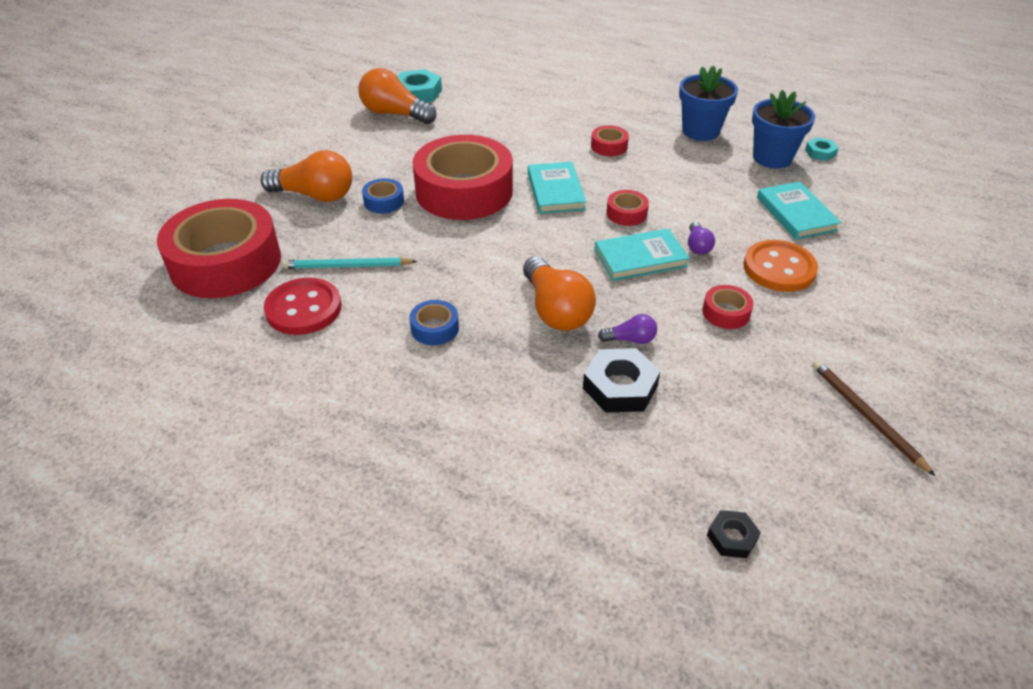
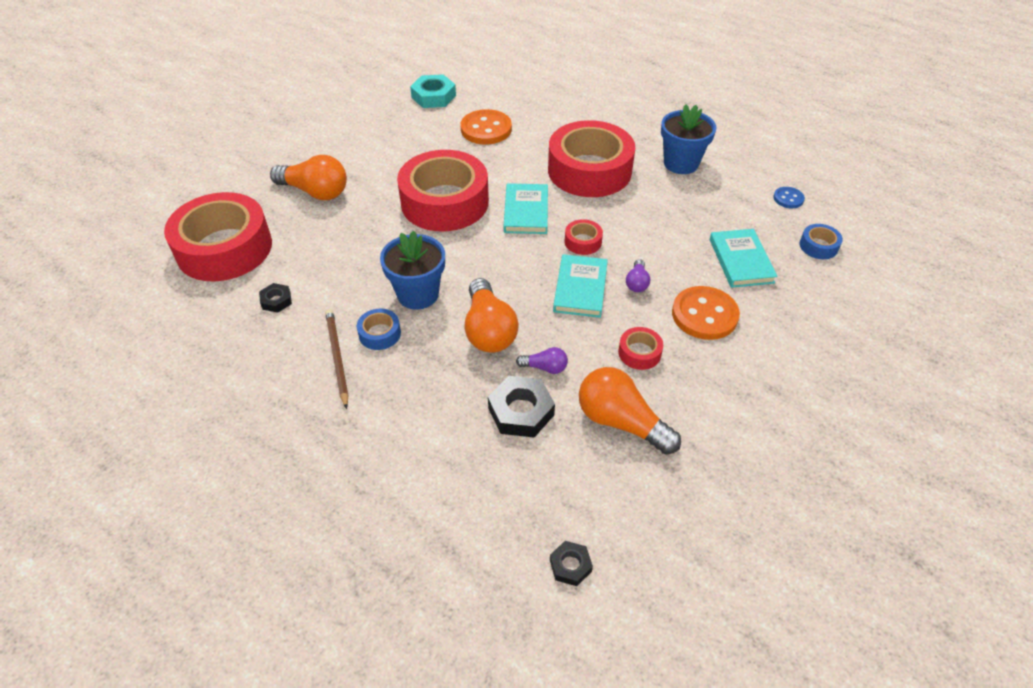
camera: 10 degrees right, 5 degrees up
red button [264,278,341,335] -> black nut [259,283,292,313]
turquoise pencil [281,258,417,269] -> none
orange light bulb [358,68,437,124] -> orange light bulb moved to [579,367,681,455]
blue tape [362,178,404,214] -> blue tape moved to [799,224,843,259]
red tape [591,125,629,156] -> red tape [548,120,635,197], size x2.47
turquoise book [595,228,690,281] -> turquoise book turned 75 degrees counterclockwise [553,254,608,318]
blue flower pot [752,90,815,169] -> blue flower pot moved to [380,231,445,310]
turquoise nut [805,137,839,161] -> blue button [773,187,805,208]
brown pencil [812,360,935,476] -> brown pencil moved to [325,309,348,409]
none -> orange button [461,109,512,145]

